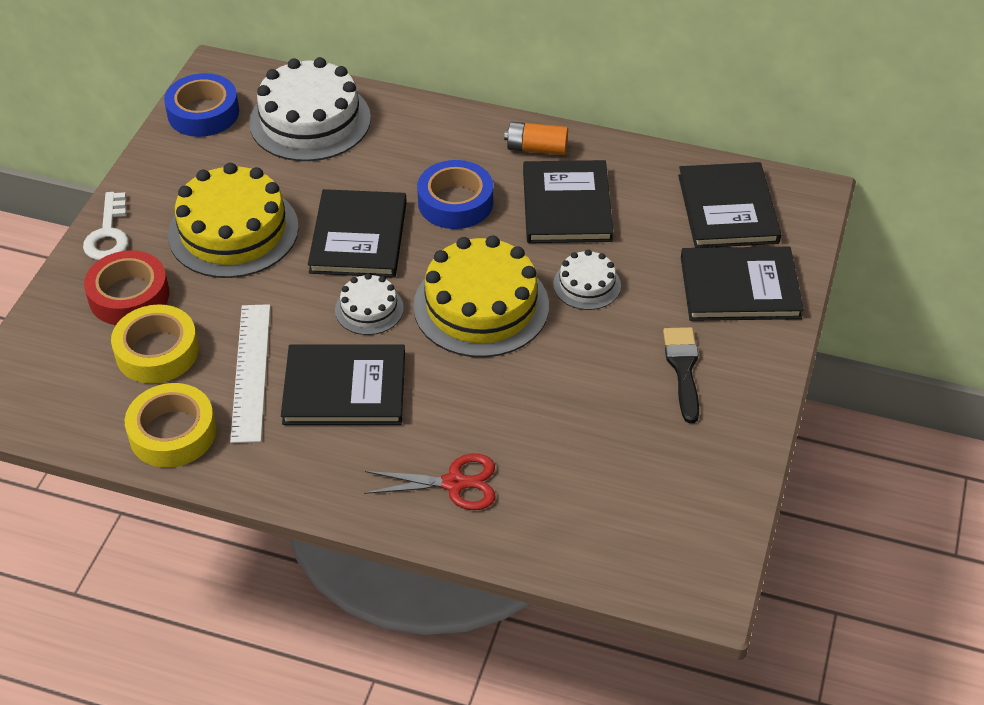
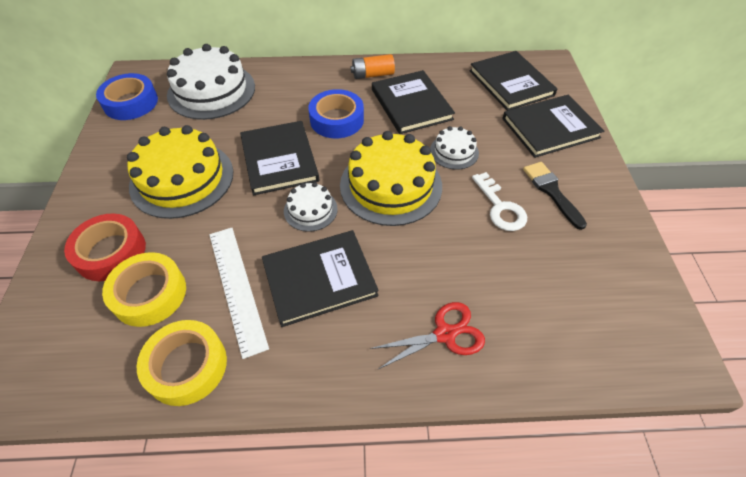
camera: 20 degrees left, 5 degrees up
white key [83,192,129,260] -> white key moved to [472,172,527,231]

